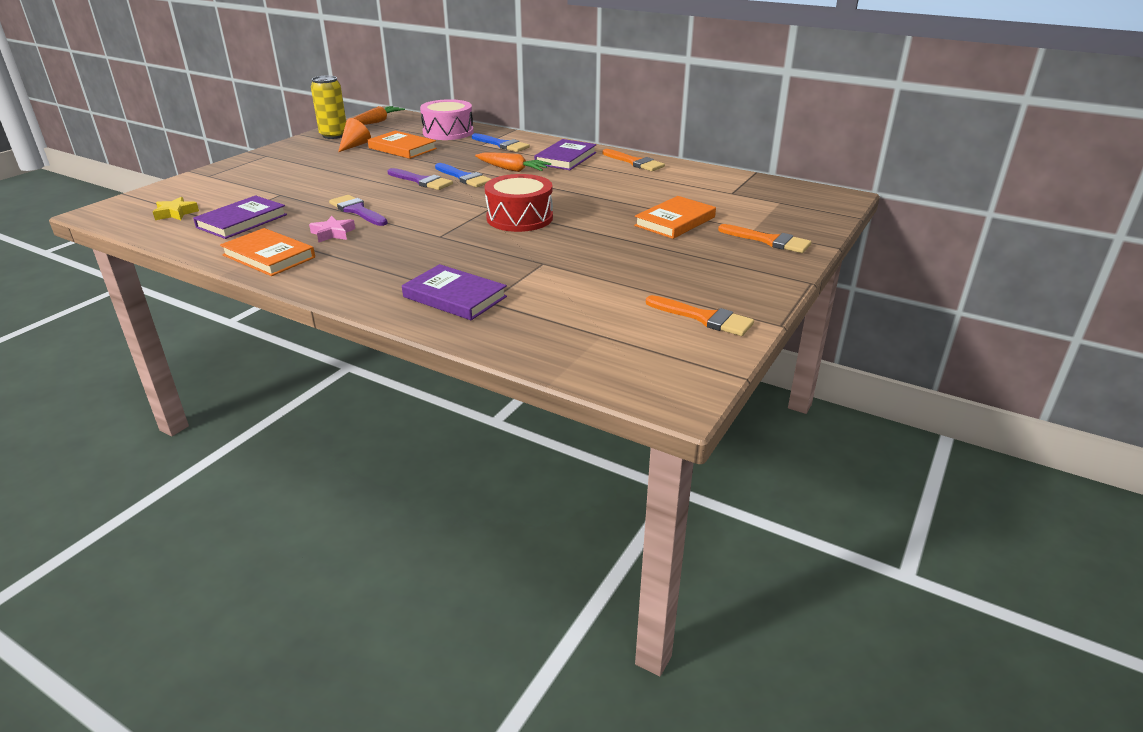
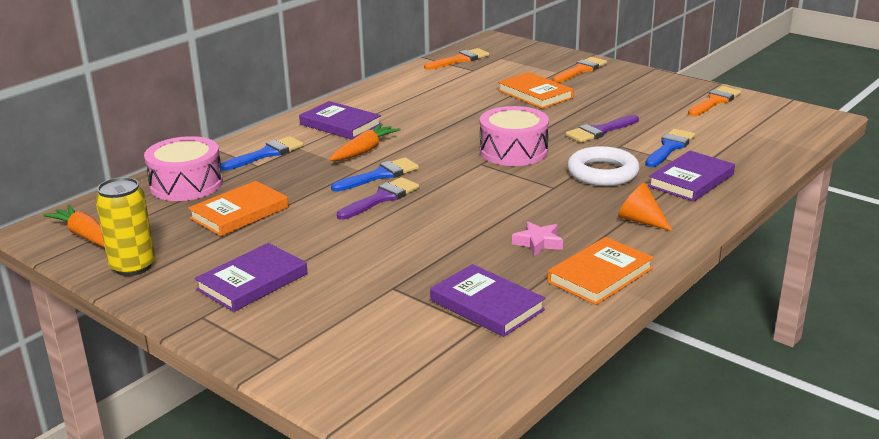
camera: 80 degrees left, 5 degrees down
yellow star [153,197,199,220] -> none
purple brush [329,195,388,226] -> purple brush moved to [566,115,639,143]
orange cone [338,118,371,152] -> orange cone moved to [618,183,673,231]
red drum [485,174,553,232] -> pink drum [480,106,549,166]
orange brush [602,149,665,171] -> orange brush moved to [424,48,489,70]
none -> purple book [195,243,308,312]
none -> white ring [567,146,640,186]
none -> blue brush [645,129,695,167]

